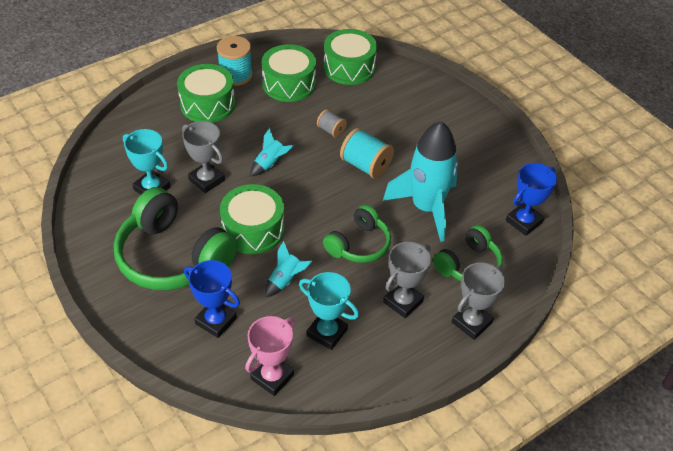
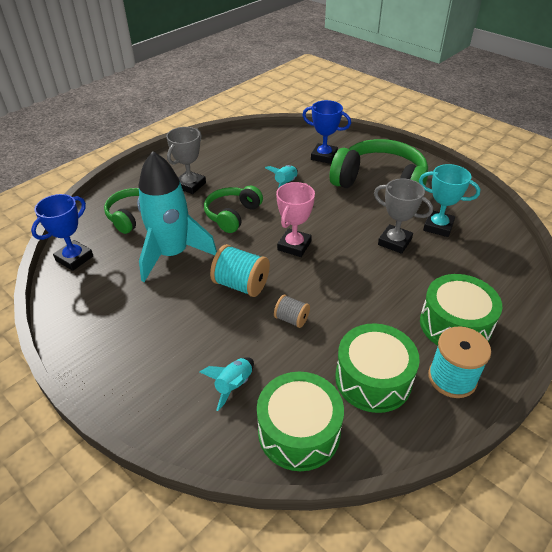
camera: 170 degrees right, 5 degrees down
green drum [220,184,285,254] -> none
pink trophy [245,316,295,396] -> pink trophy moved to [276,182,315,257]
turquoise rocket [251,128,293,176] -> turquoise rocket moved to [200,357,254,411]
turquoise trophy [299,272,359,350] -> none
grey trophy [452,262,505,340] -> none

